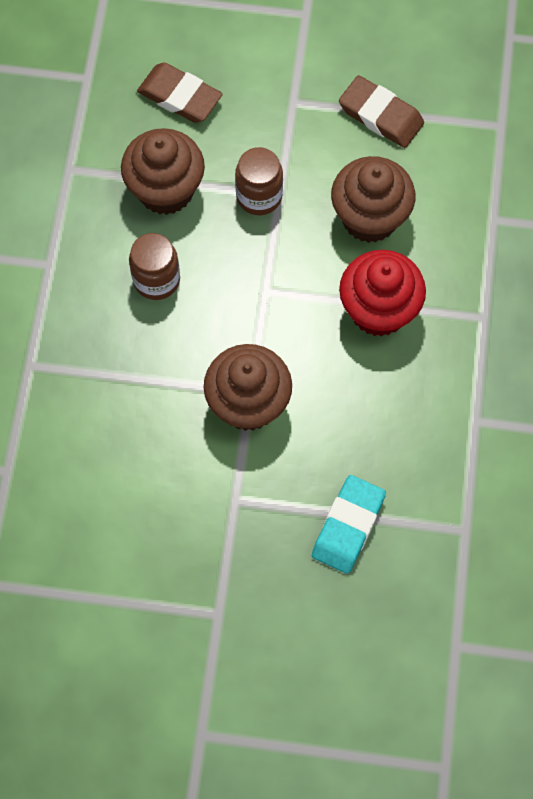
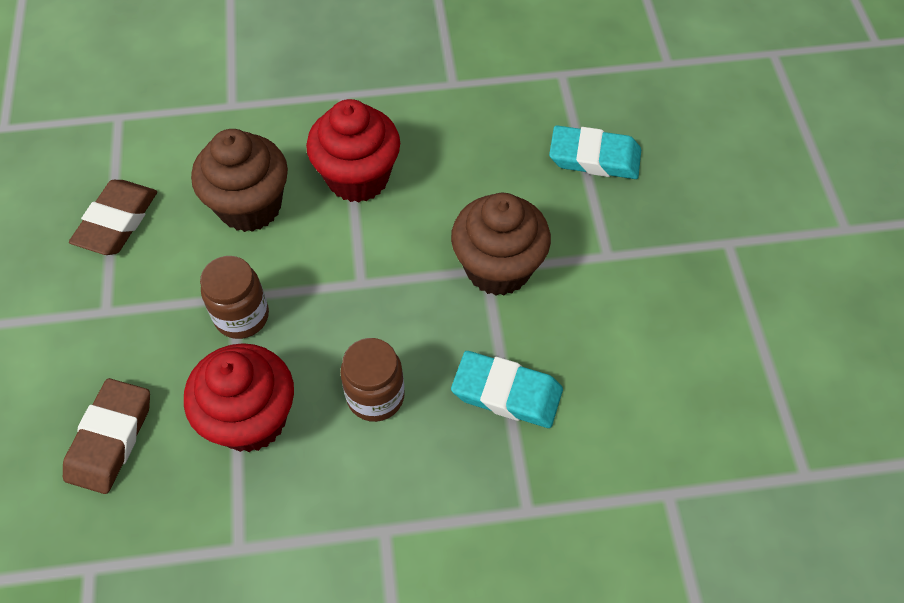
camera: 105 degrees left, 10 degrees down
brown cupcake [121,128,205,215] -> red cupcake [184,343,294,452]
none -> turquoise eraser [451,351,563,428]

